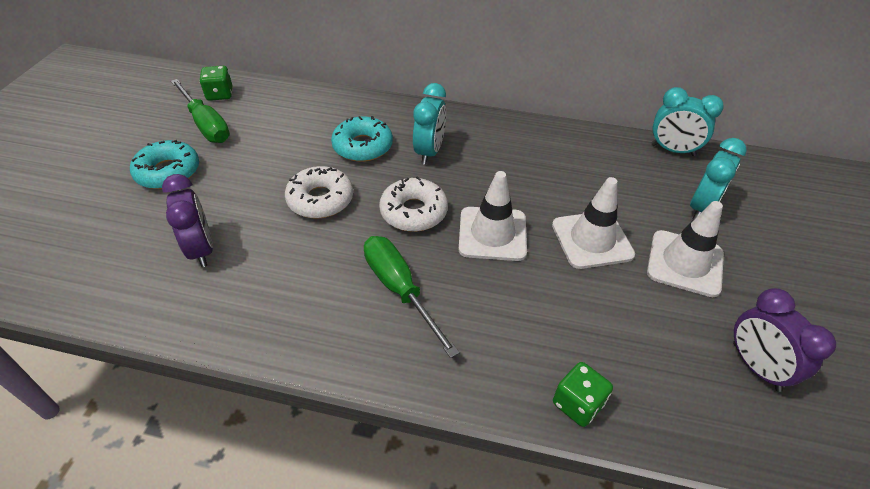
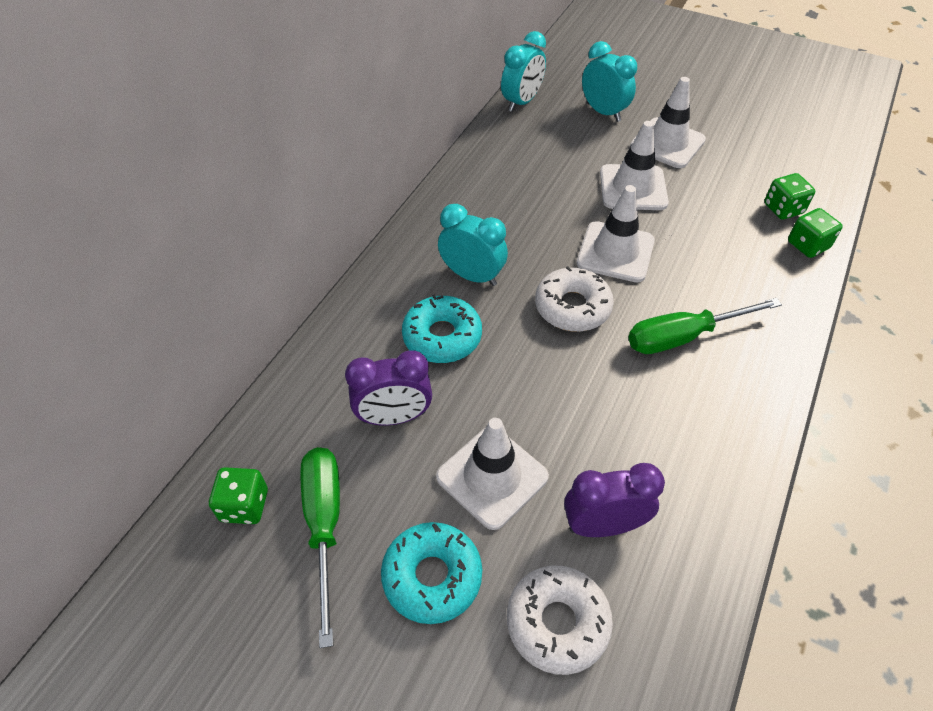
camera: 75 degrees left, 5 degrees up
green screwdriver [171,79,230,143] -> green screwdriver turned 75 degrees counterclockwise [300,447,340,648]
white donut [285,166,353,218] -> white donut moved to [507,565,613,675]
purple clock [733,288,836,392] -> purple clock moved to [345,350,432,425]
none -> white traffic cone [436,418,549,530]
none -> green dice [764,173,815,220]

